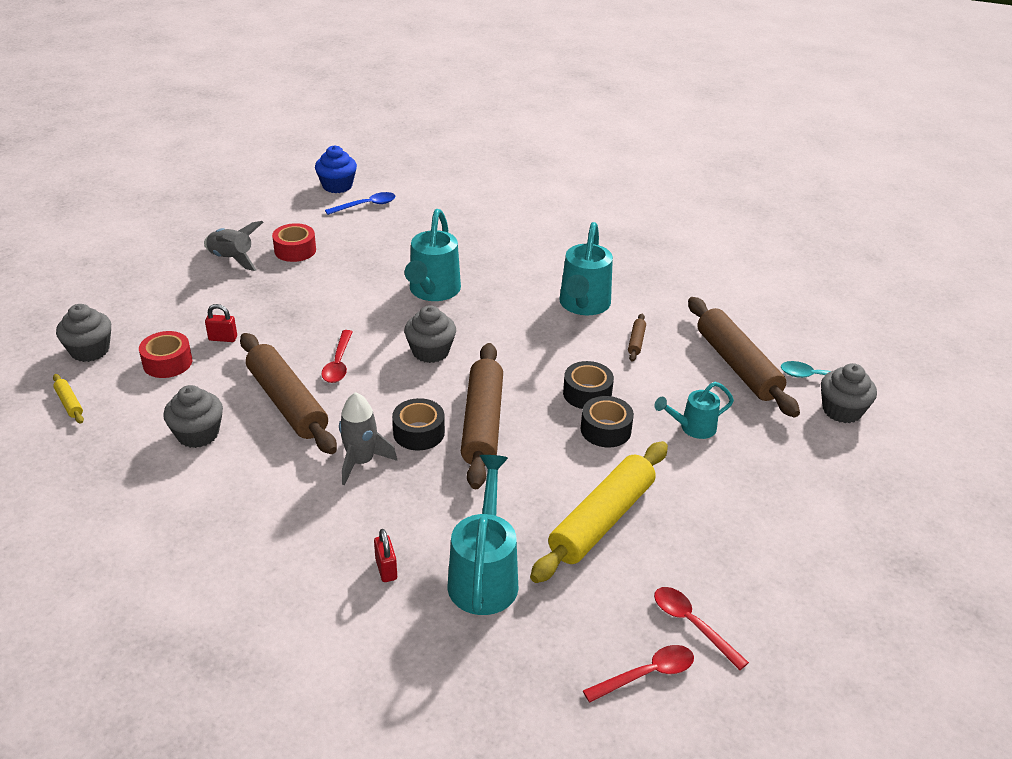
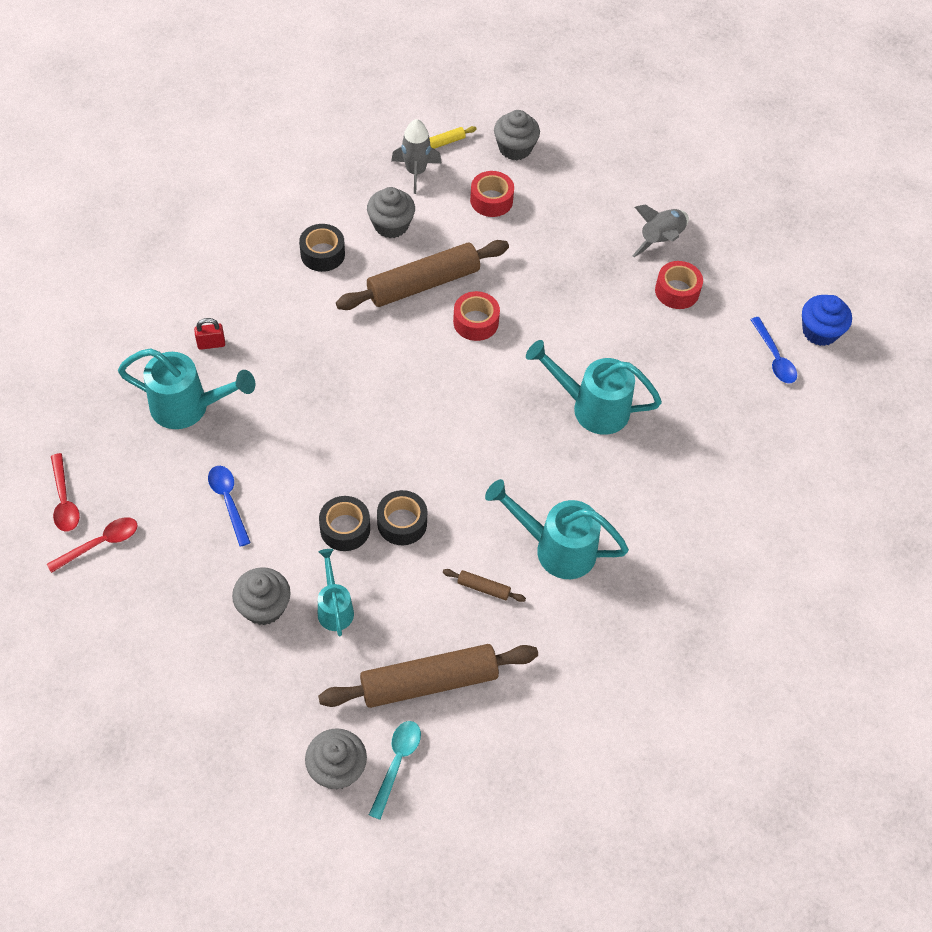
camera: 95 degrees right, 20 degrees up
red padlock [205,304,237,342] -> none
red spoon [321,330,353,383] -> red tape [453,291,500,341]
grey rocket [339,392,397,485] -> grey rocket moved to [391,119,442,194]
black tape [392,398,445,450] -> black tape moved to [299,224,345,272]
grey cupcake [404,305,456,363] -> grey cupcake moved to [232,567,291,625]
brown rolling pin [461,343,503,489] -> none
yellow rolling pin [530,441,668,583] -> blue spoon [208,466,251,547]

